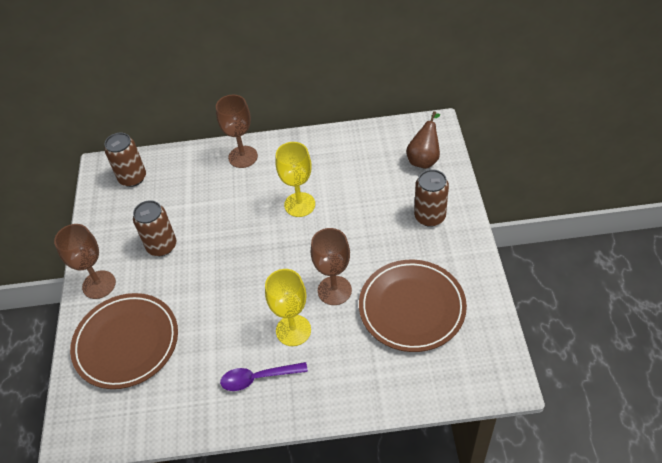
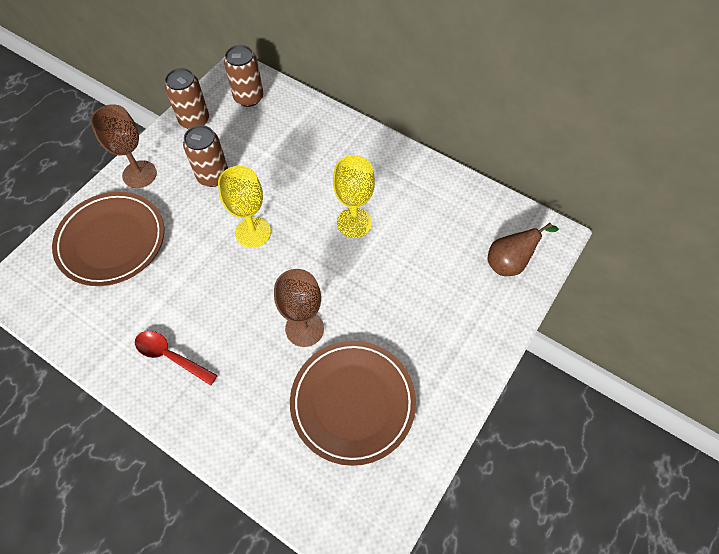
camera: 35 degrees right, 10 degrees up
brown goblet [216,95,258,168] -> none
purple spoon [220,362,308,391] -> red spoon [135,331,218,385]
yellow goblet [265,269,311,346] -> yellow goblet moved to [218,166,271,248]
brown can [414,169,449,227] -> brown can moved to [165,68,209,129]

